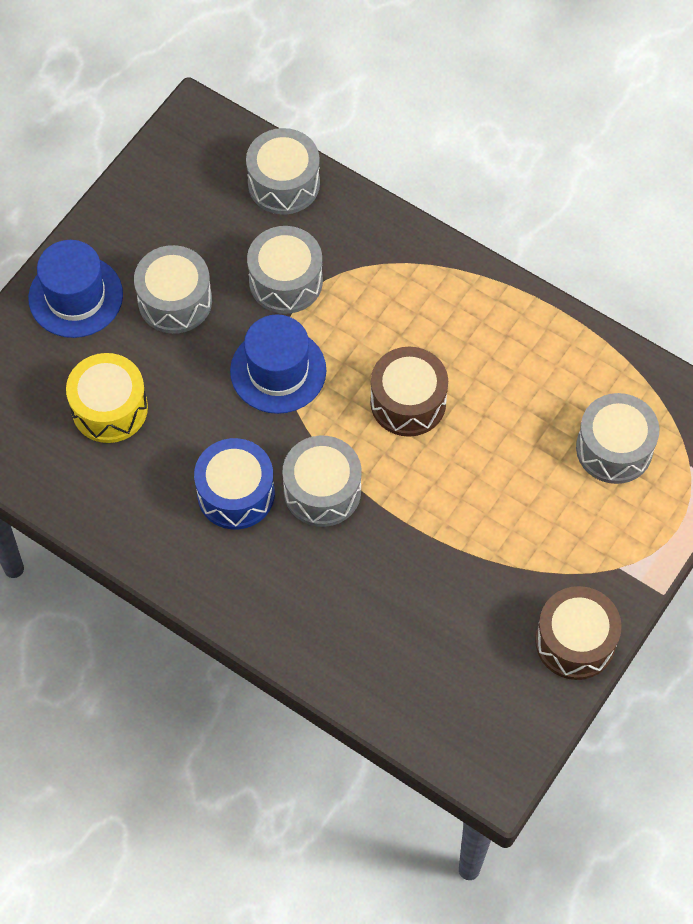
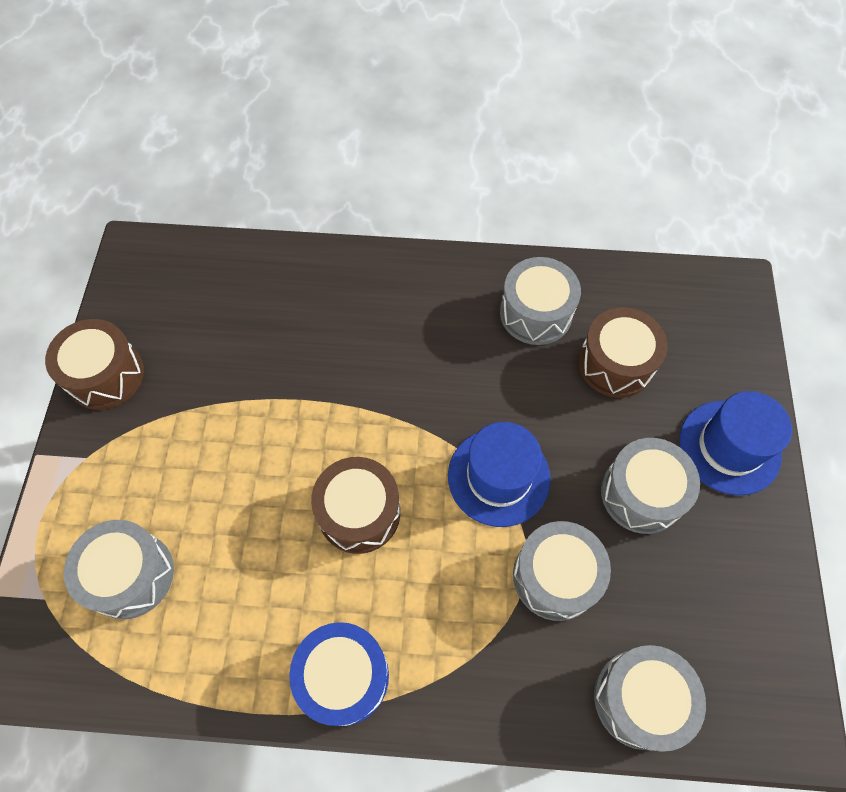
camera: 150 degrees right, 0 degrees up
yellow drum [66,353,148,443] -> brown drum [578,307,668,398]
blue drum [194,438,275,529] -> blue drum moved to [289,622,389,726]
grey drum [282,436,362,527] -> grey drum moved to [500,257,581,345]

